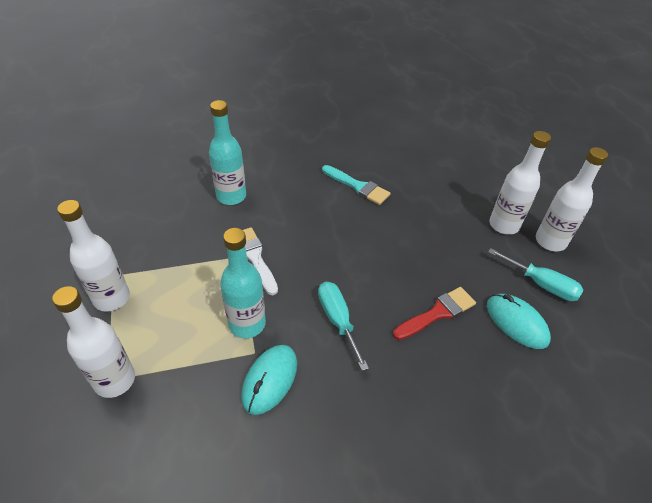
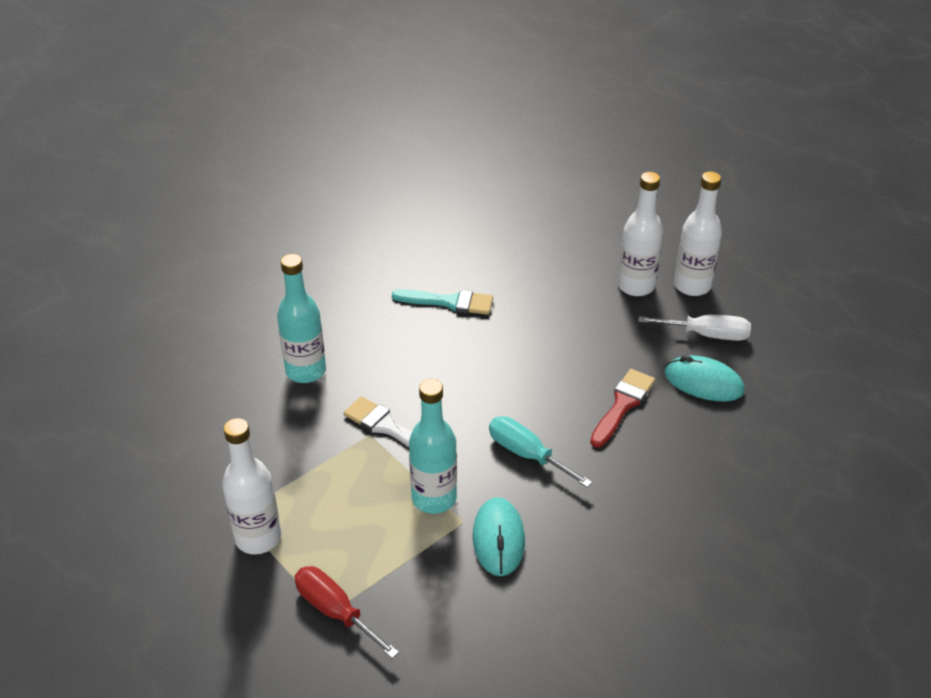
camera: 25 degrees left, 5 degrees down
white bottle [52,286,135,398] -> red screwdriver [295,566,399,659]
turquoise screwdriver [488,248,583,301] -> white screwdriver [639,315,751,341]

